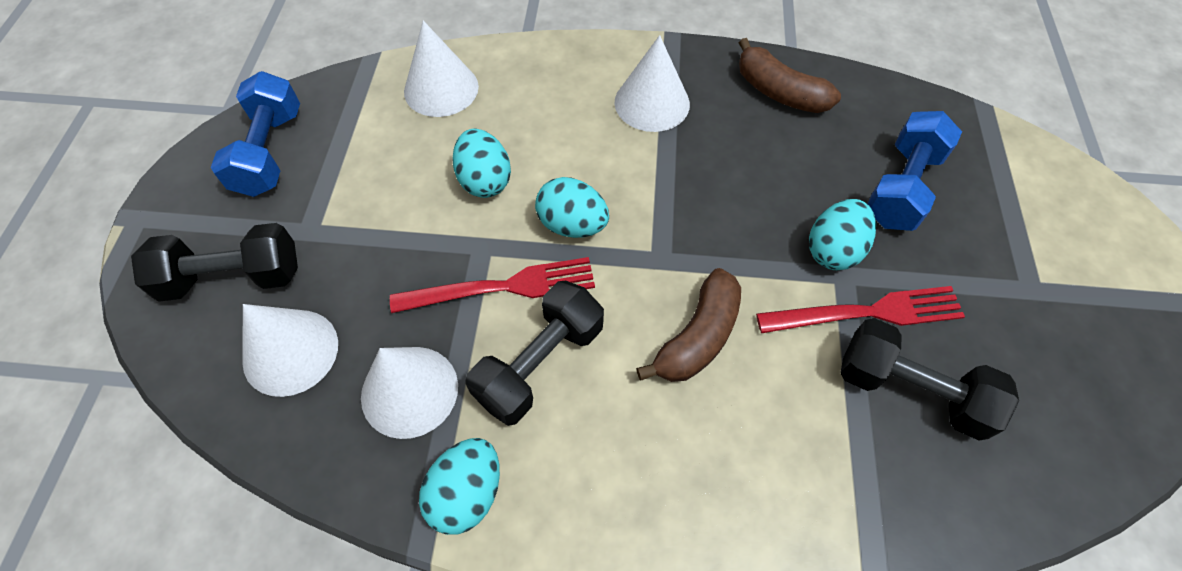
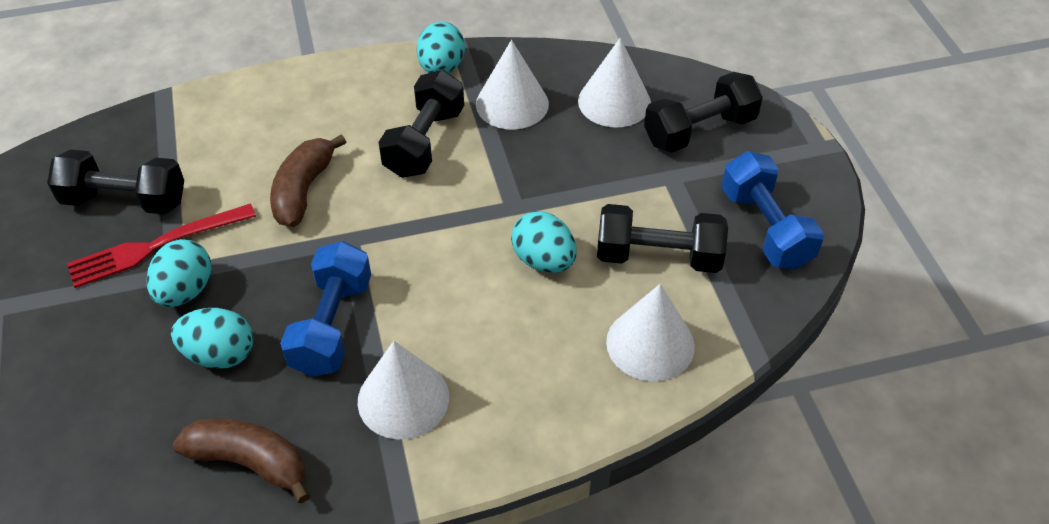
camera: 160 degrees right, 10 degrees down
red fork [390,257,595,313] -> none
turquoise egg [535,177,609,238] -> turquoise egg moved to [171,308,253,369]
blue dumbbell [867,111,962,231] -> blue dumbbell moved to [280,241,371,377]
none -> black dumbbell [597,204,728,273]

